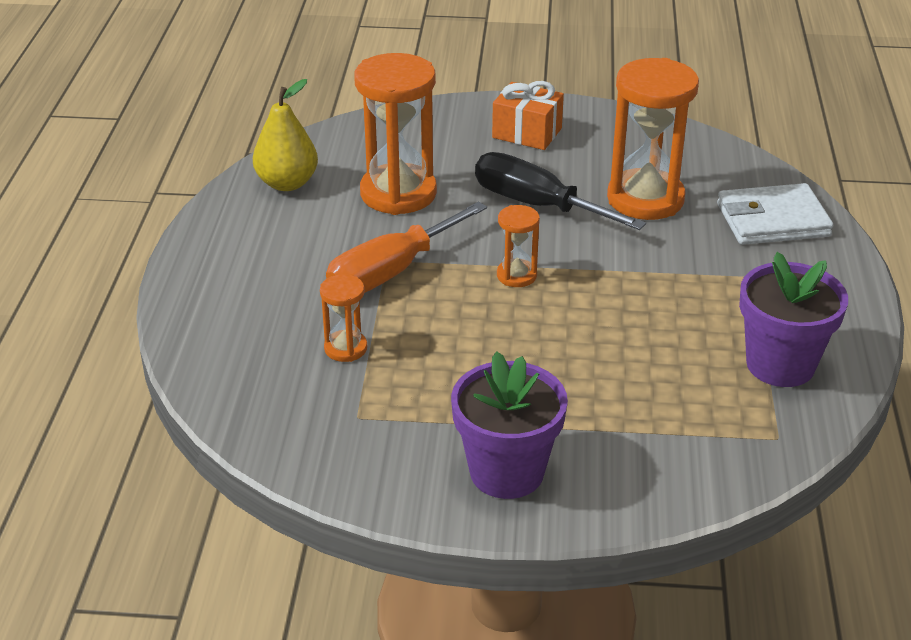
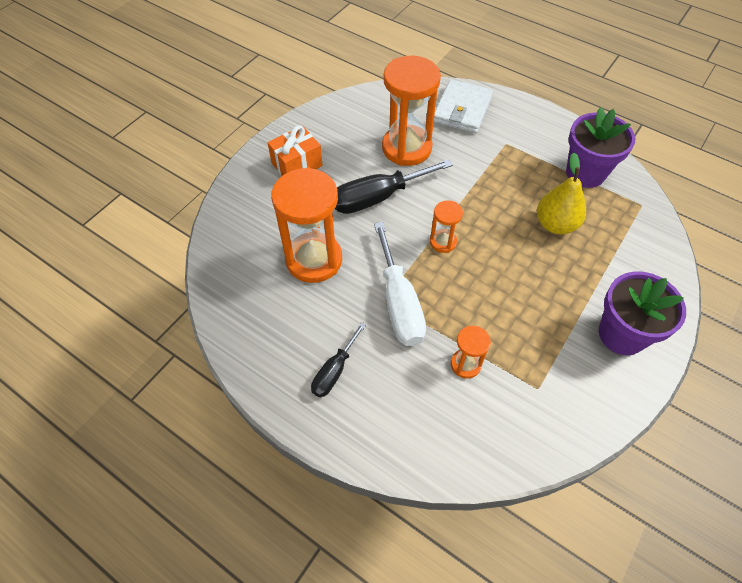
camera: 60 degrees left, 20 degrees up
yellow pear [253,79,318,191] -> yellow pear moved to [537,153,586,235]
orange screwdriver [326,202,487,293] -> white screwdriver [374,222,426,346]
none -> black screwdriver [311,322,366,398]

